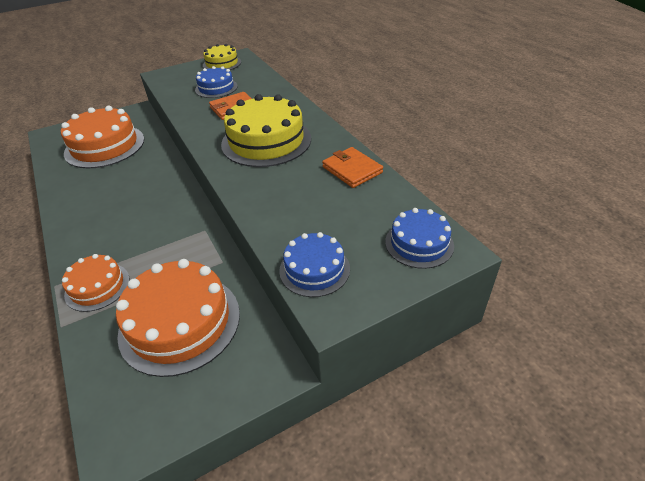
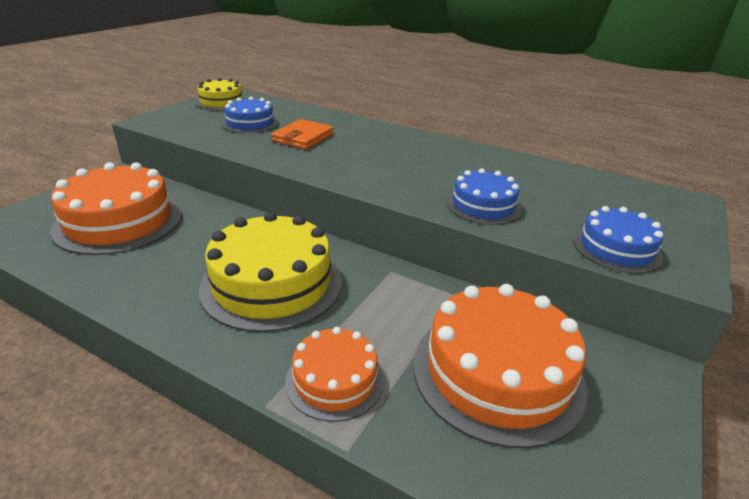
camera: 35 degrees left, 10 degrees down
yellow cake [221,94,311,167] -> yellow cake moved to [199,212,342,332]
orange wallet [322,147,383,188] -> none
blue cake [385,208,454,269] -> blue cake moved to [447,168,522,225]

